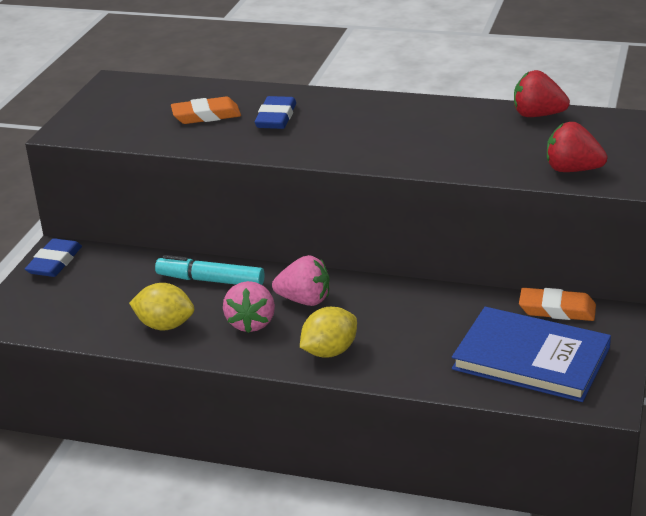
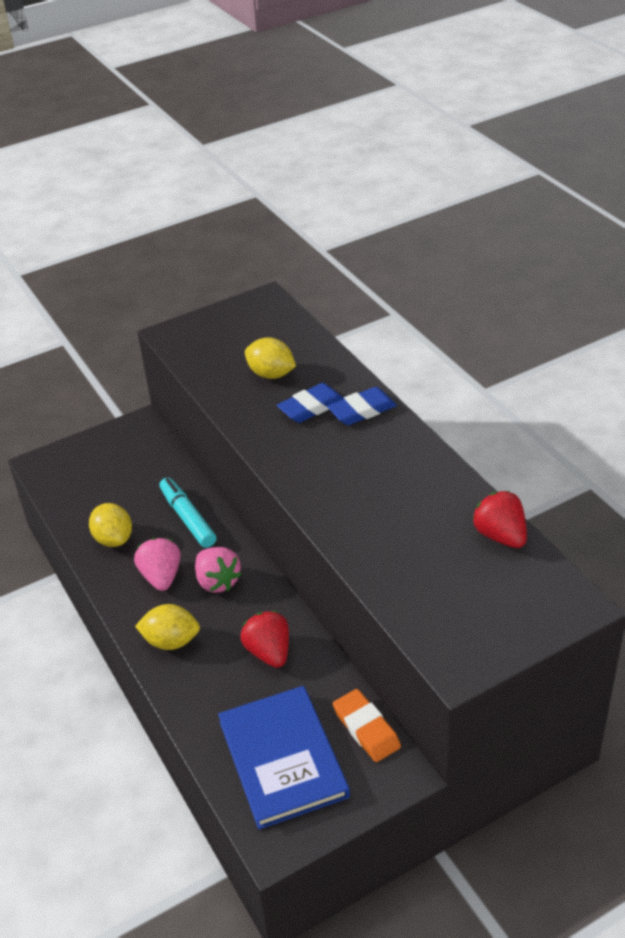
camera: 45 degrees right, 10 degrees up
blue eraser [25,238,82,277] -> blue eraser moved to [327,387,397,425]
orange eraser [171,97,241,124] -> yellow lemon [245,337,296,379]
pink strawberry [223,281,275,333] -> pink strawberry turned 120 degrees clockwise [134,538,181,591]
red strawberry [547,122,607,172] -> red strawberry moved to [240,611,289,668]

